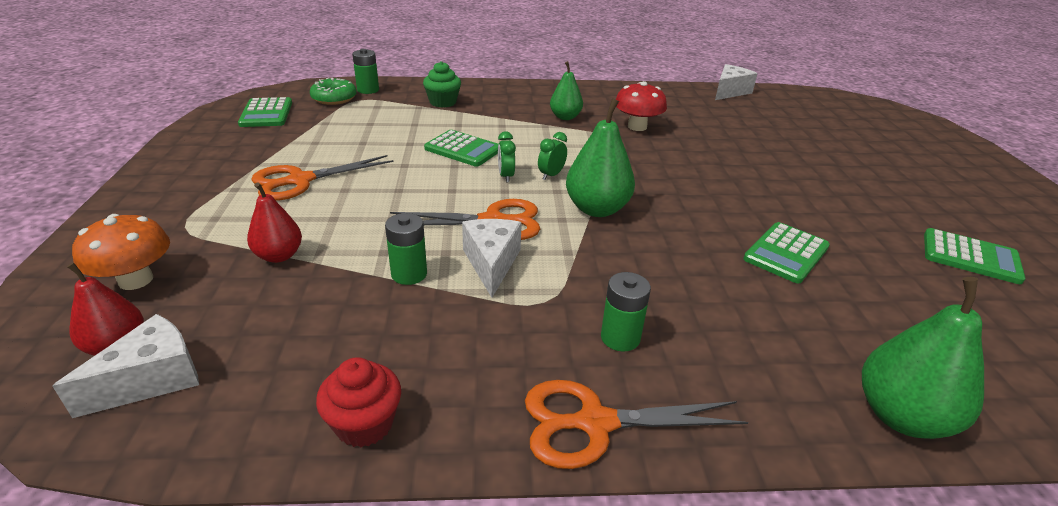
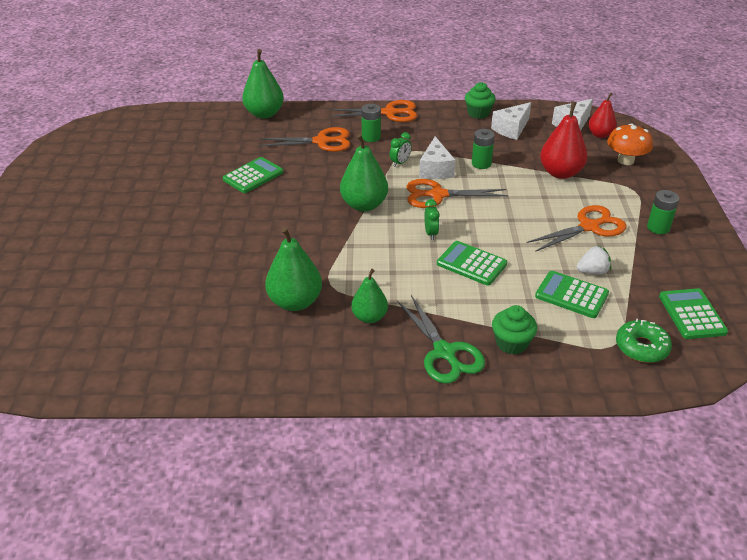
camera: 175 degrees left, 5 degrees up
red pear [247,182,302,263] -> red pear [540,101,588,179], size x1.56
red cupcake [316,357,401,447] -> green cupcake [465,82,496,119]
green battery [352,49,379,94] -> green battery moved to [647,190,679,234]
green clock [538,132,567,180] -> green clock moved to [390,132,412,167]
red mushroom [616,81,667,131] -> green pear [265,227,322,311]
white cheese [715,64,758,100] -> white cheese moved to [491,102,531,140]
green calculator [924,228,1026,284] -> green calculator moved to [535,271,609,318]
none -> orange scissors [259,127,350,152]
none -> green scissors [397,295,485,384]
none -> white strawberry [577,246,611,274]

